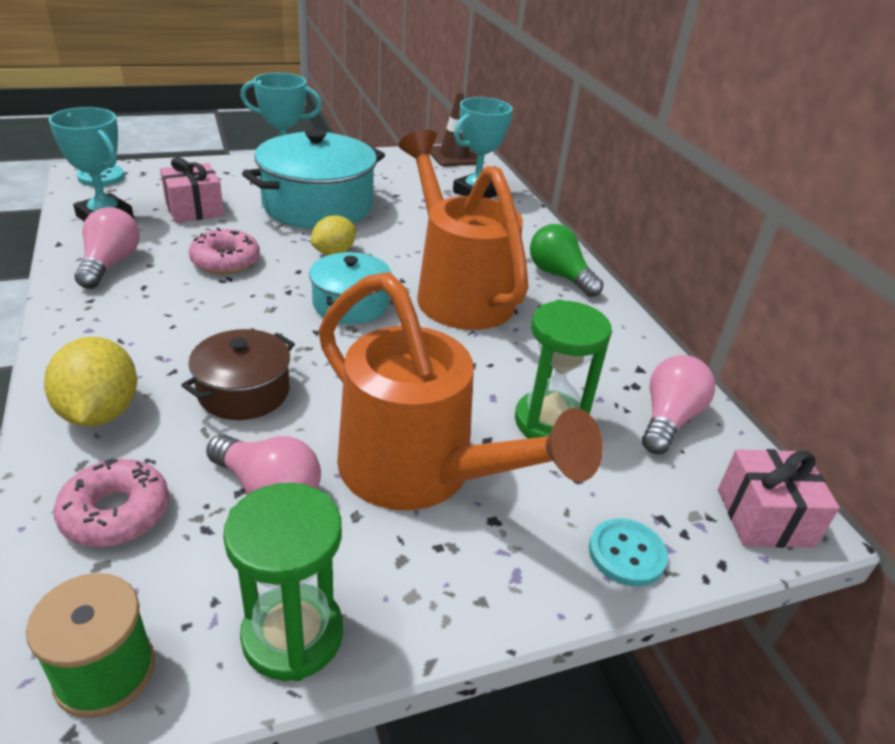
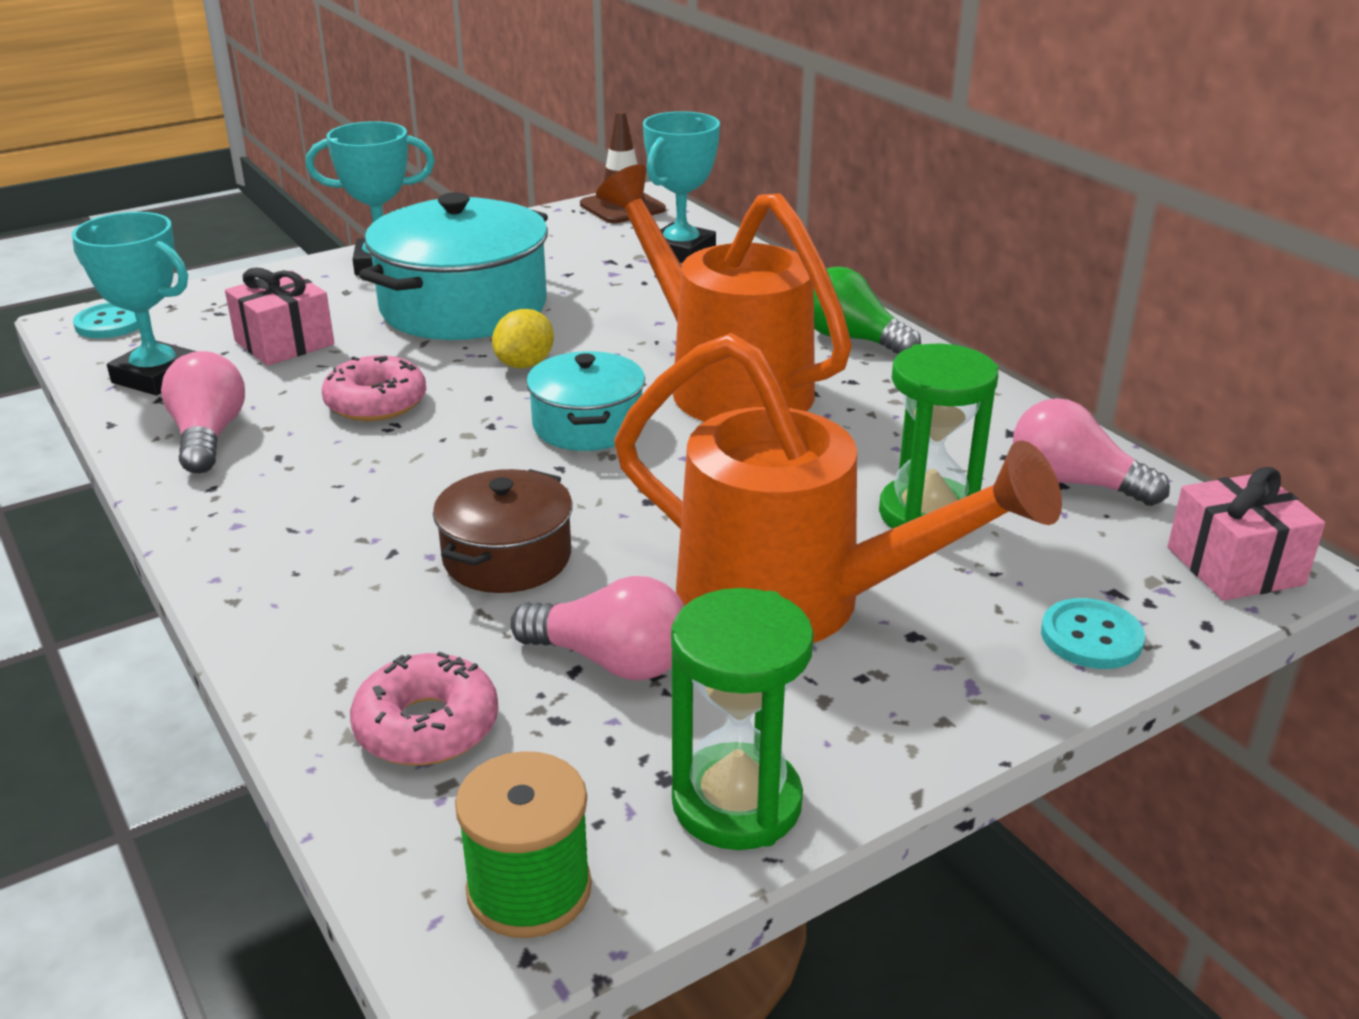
camera: 10 degrees left, 5 degrees down
yellow lemon [44,337,137,427] -> none
pink light bulb [642,355,715,454] -> pink light bulb turned 75 degrees counterclockwise [1013,398,1170,506]

